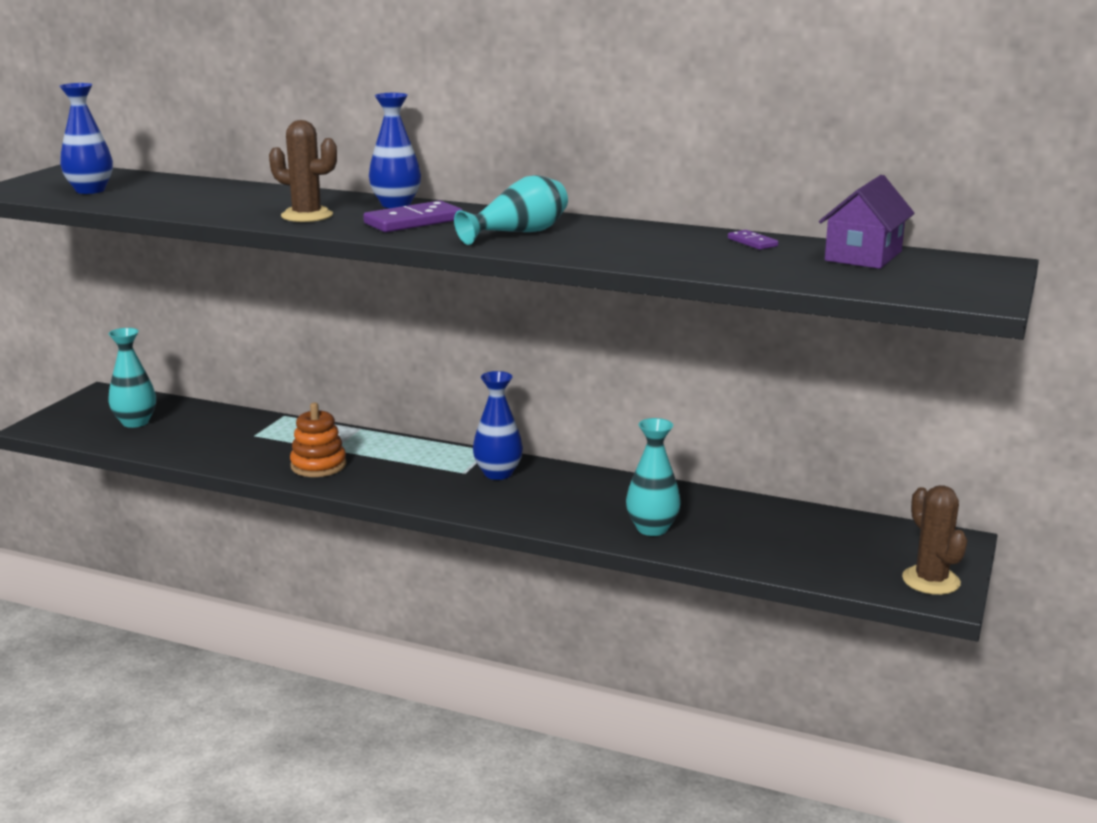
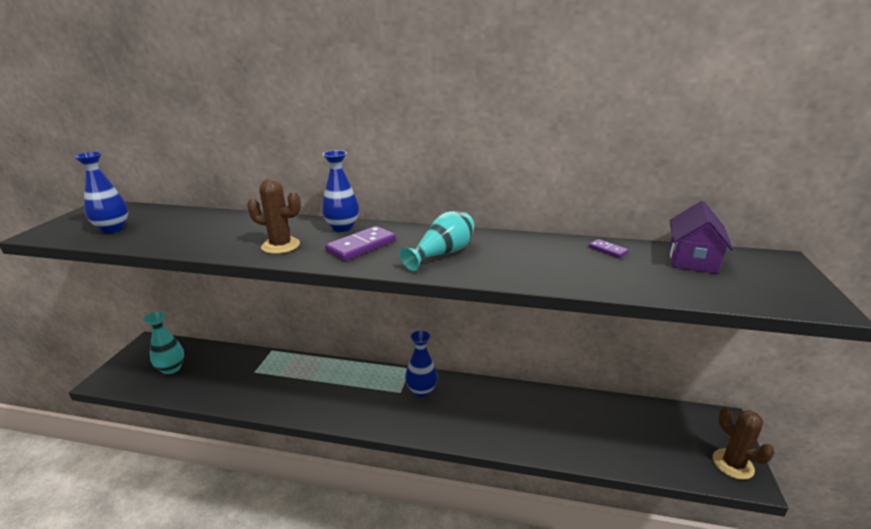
camera: 10 degrees left, 5 degrees up
orange stacking toy [290,403,346,477] -> none
turquoise vase [626,418,681,536] -> none

